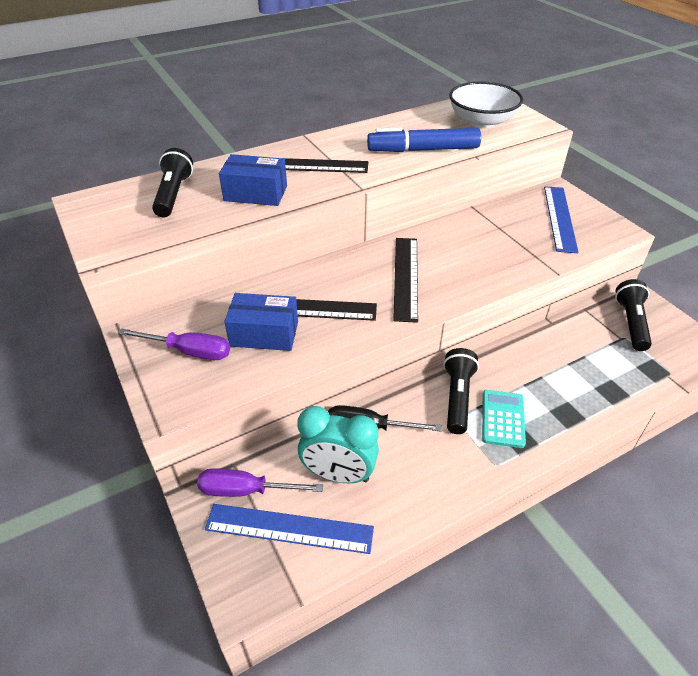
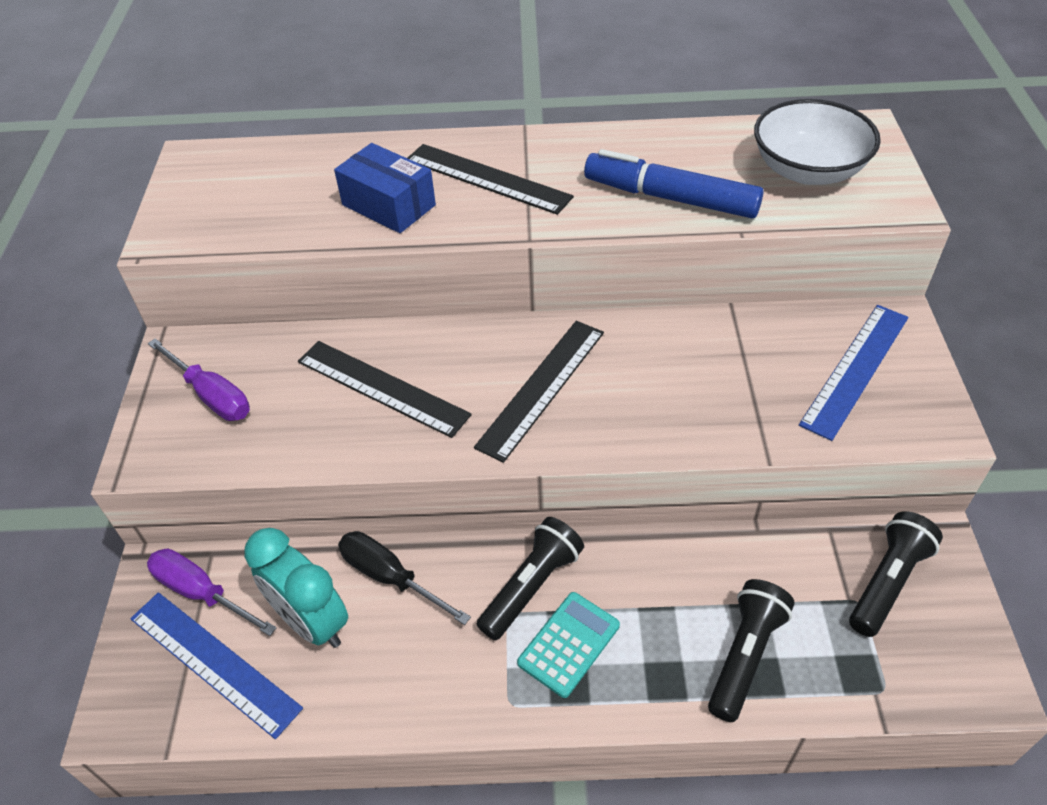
camera: 30 degrees right, 5 degrees up
black flashlight [152,148,193,218] -> black flashlight moved to [708,579,795,722]
blue box [224,293,298,351] -> none

